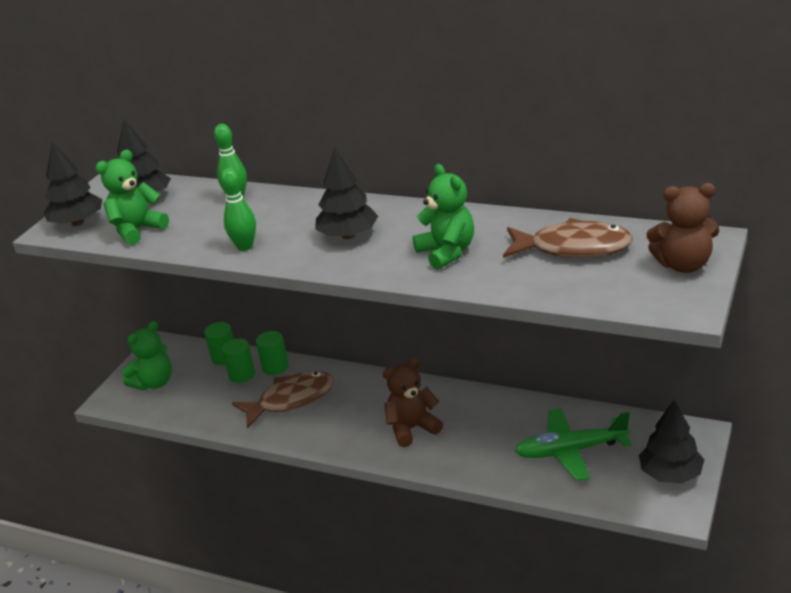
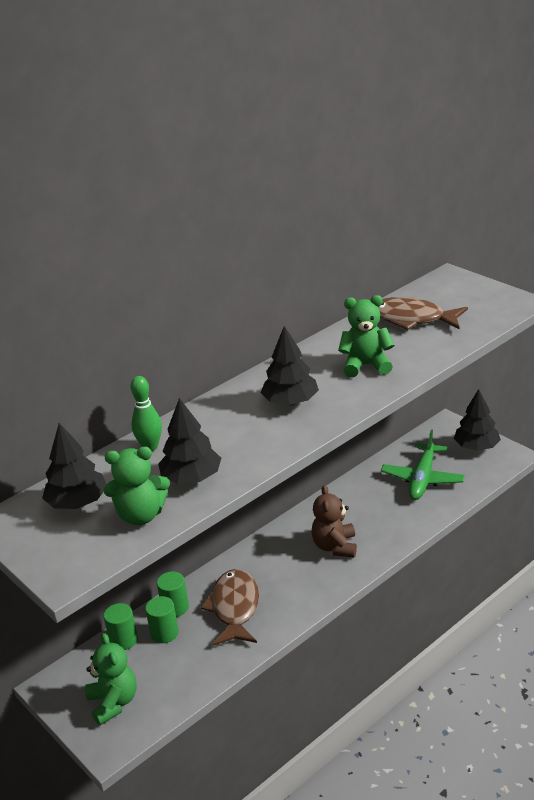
camera: 65 degrees left, 0 degrees up
black tree [43,142,103,226] -> black tree moved to [158,398,221,484]
green teddy bear [95,149,169,245] -> green teddy bear turned 75 degrees counterclockwise [103,447,170,525]
green bowling pin [220,168,256,251] -> none
brown fish [503,218,633,258] -> brown fish turned 105 degrees counterclockwise [378,297,468,330]
brown teddy bear [646,183,720,273] -> none

